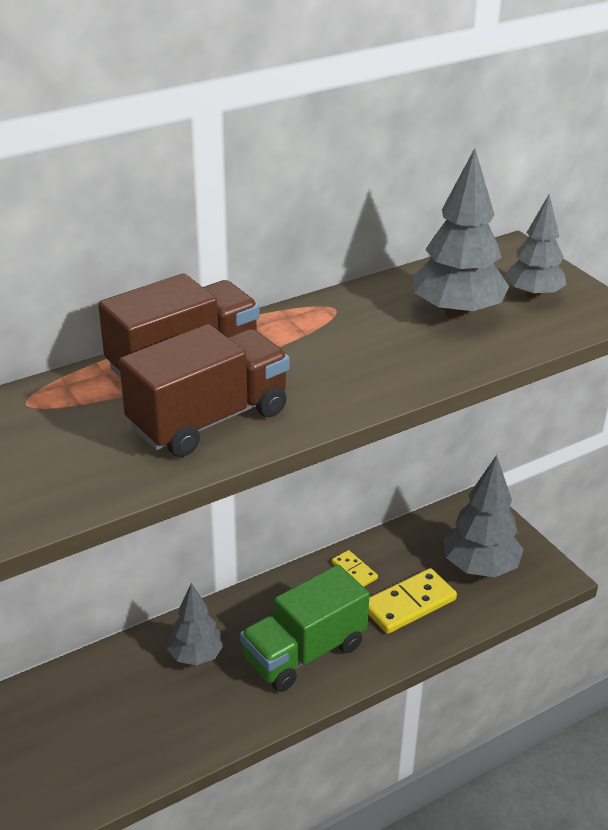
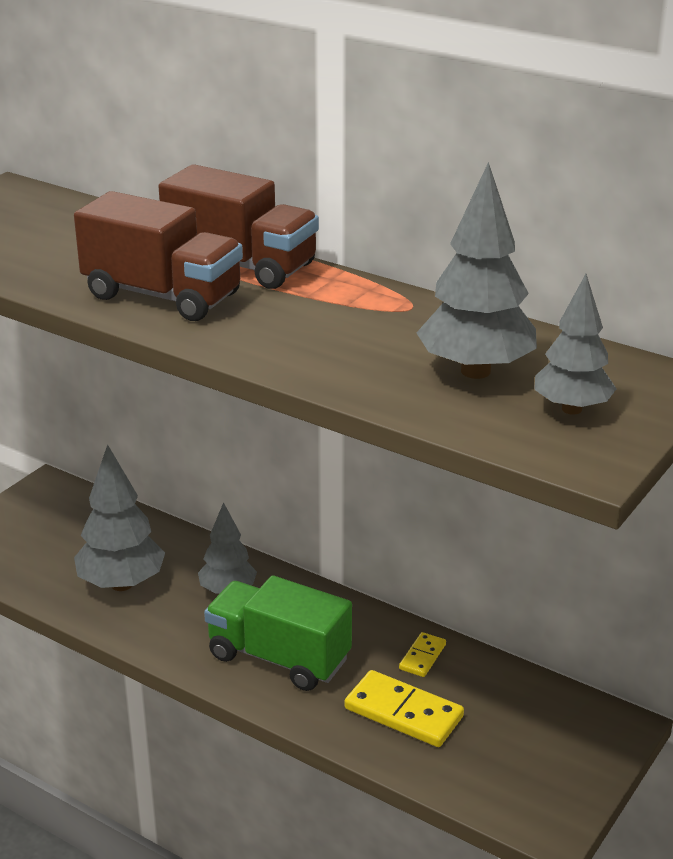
camera: 65 degrees right, 5 degrees down
grey tree [444,455,524,577] -> grey tree moved to [74,445,165,591]

